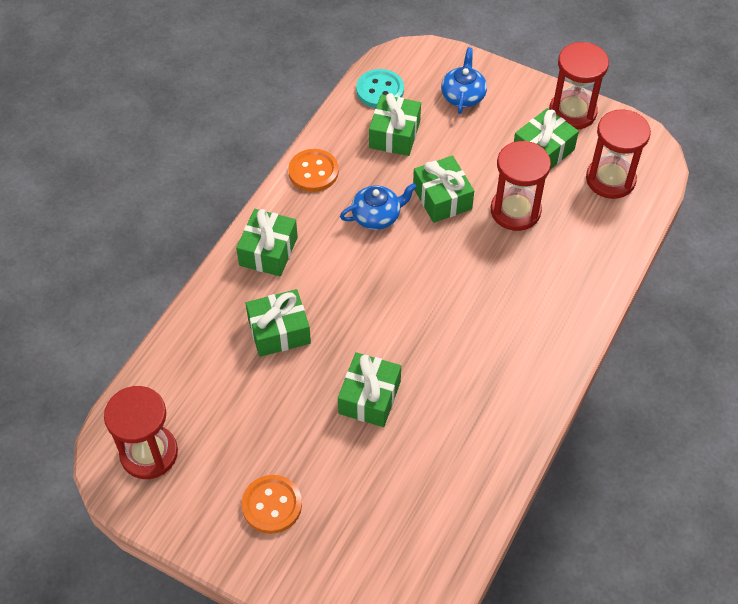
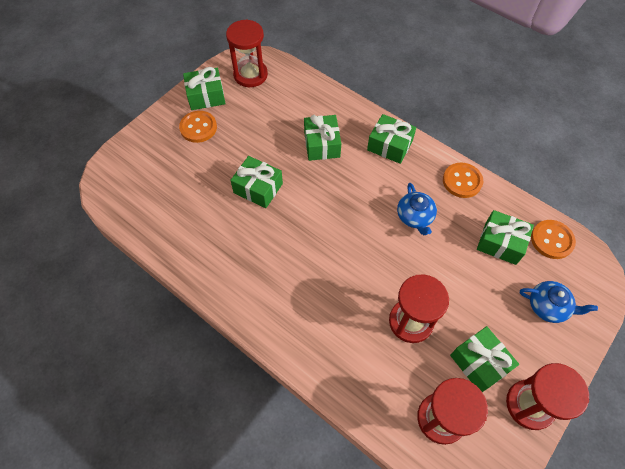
camera: 100 degrees right, 5 degrees up
turquoise button [356,69,404,108] -> orange button [531,220,576,259]
green gift [413,156,474,223] -> green gift moved to [183,67,226,110]

